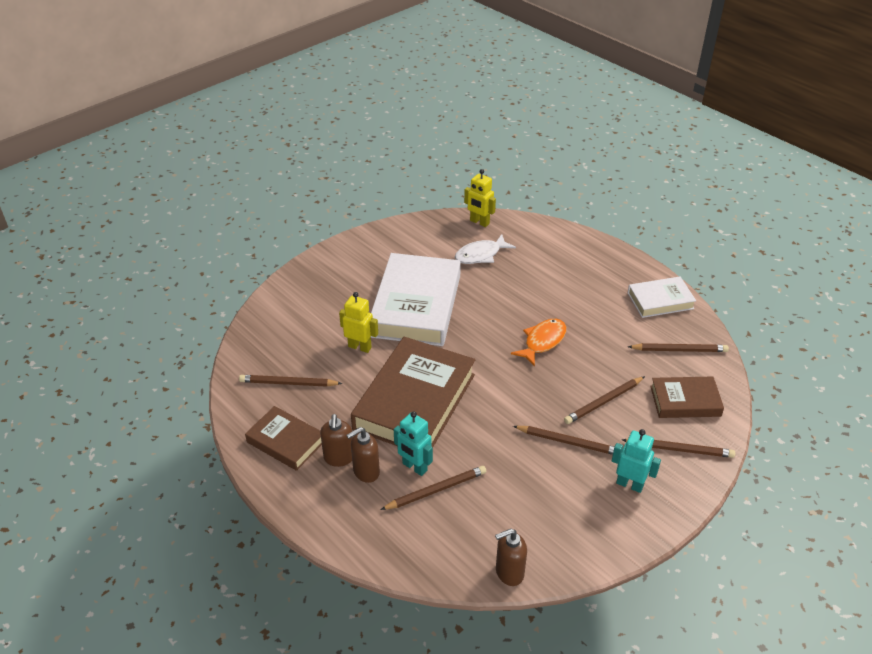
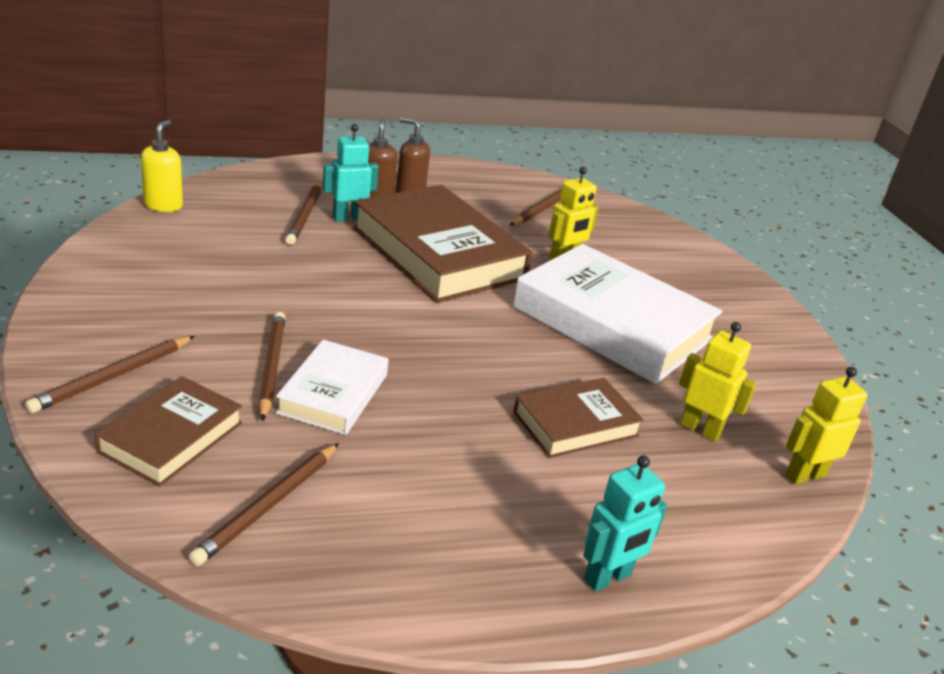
camera: 115 degrees right, 10 degrees down
brown book [245,406,322,471] -> brown book moved to [514,378,644,458]
white fish [455,234,516,264] -> yellow robot [679,322,757,442]
brown soap dispenser [495,529,527,586] -> yellow soap dispenser [141,120,183,212]
orange fish [511,319,566,367] -> none
brown pencil [513,426,614,455] -> none
turquoise robot [612,429,661,493] -> turquoise robot moved to [583,455,667,591]
white book [628,276,696,318] -> white book moved to [276,340,388,435]

